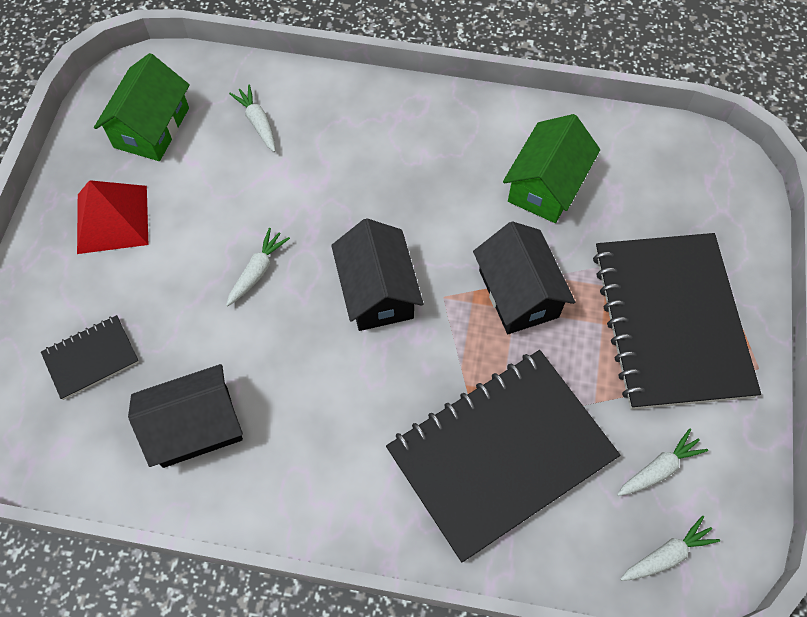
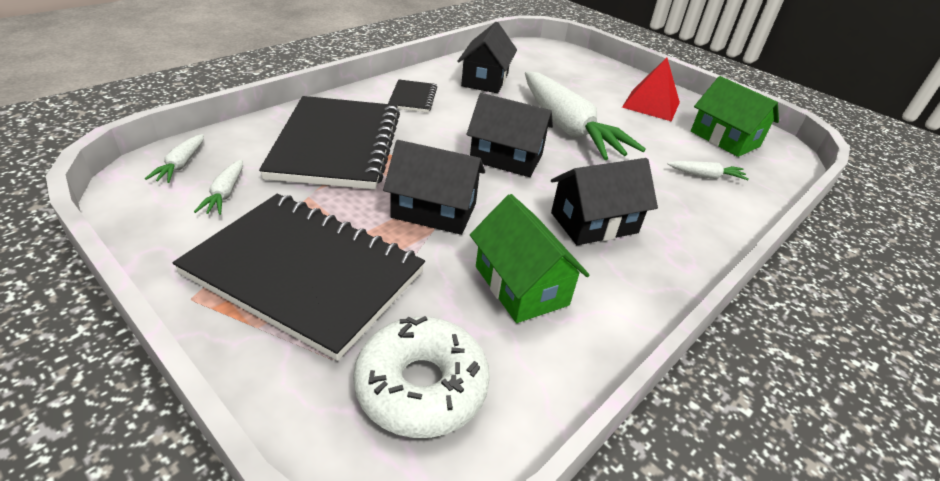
camera: 120 degrees right, 25 degrees down
black notebook [41,315,139,400] -> black notebook moved to [388,79,437,113]
white carrot [226,228,290,306] -> white carrot [525,71,646,160], size x2.47
none -> white donut [353,316,490,438]
none -> black house [551,158,658,245]

